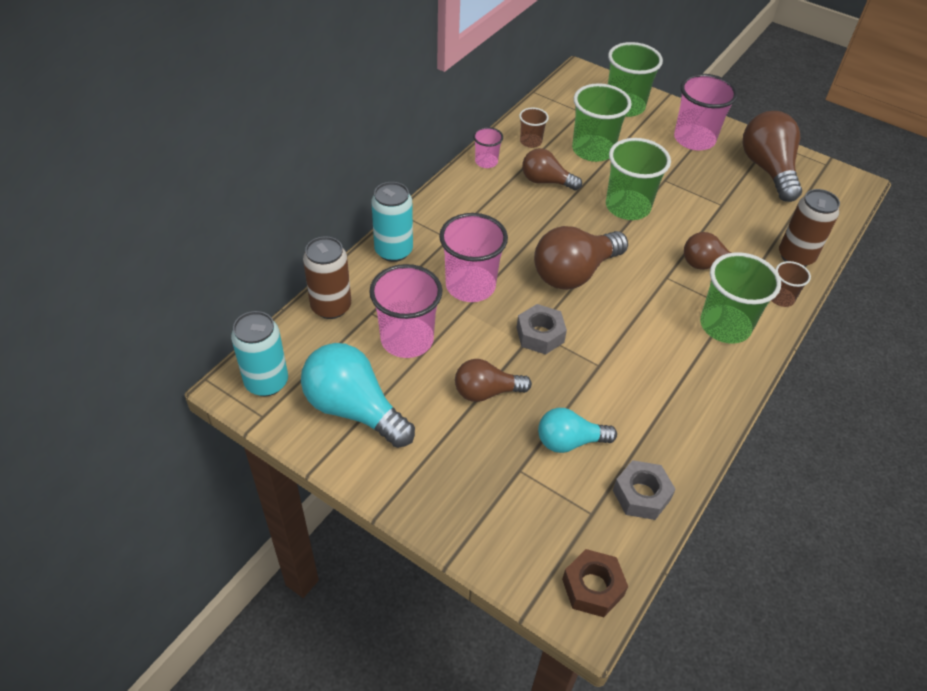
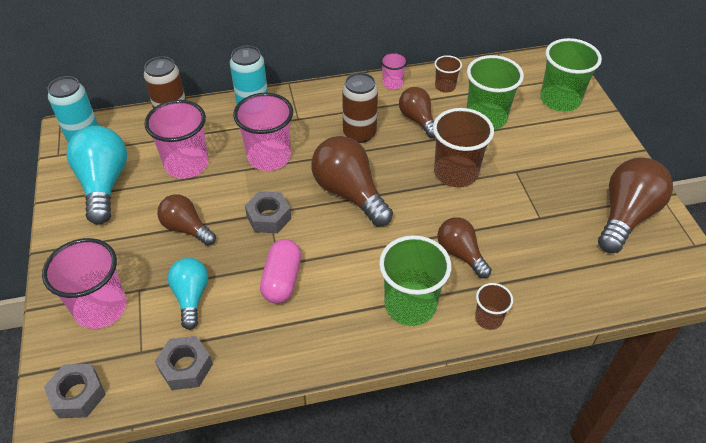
camera: 45 degrees right, 0 degrees up
brown light bulb [534,226,628,290] -> brown light bulb turned 45 degrees clockwise [311,136,393,226]
turquoise light bulb [538,408,617,453] -> turquoise light bulb turned 45 degrees clockwise [168,258,208,330]
brown nut [562,549,628,617] -> grey nut [44,364,106,418]
green cup [606,138,671,220] -> brown cup [433,108,494,187]
pink cup [674,74,738,150] -> pink cup moved to [42,238,127,329]
brown can [779,189,840,267] -> brown can moved to [342,72,378,143]
none -> pink capsule [260,239,301,304]

